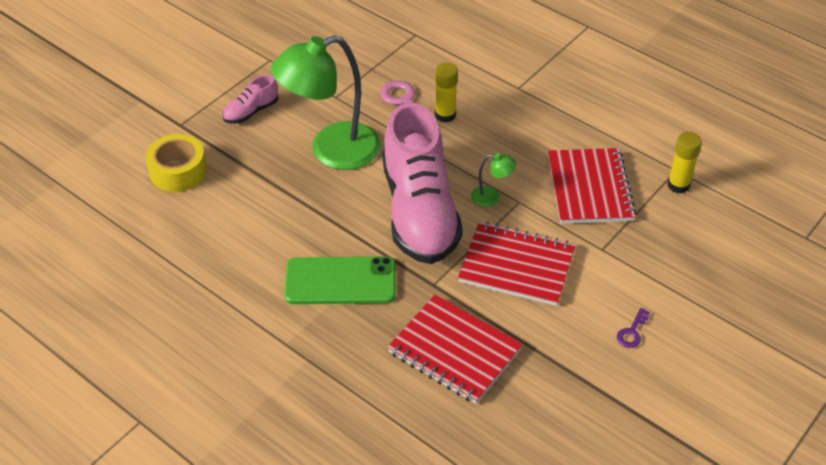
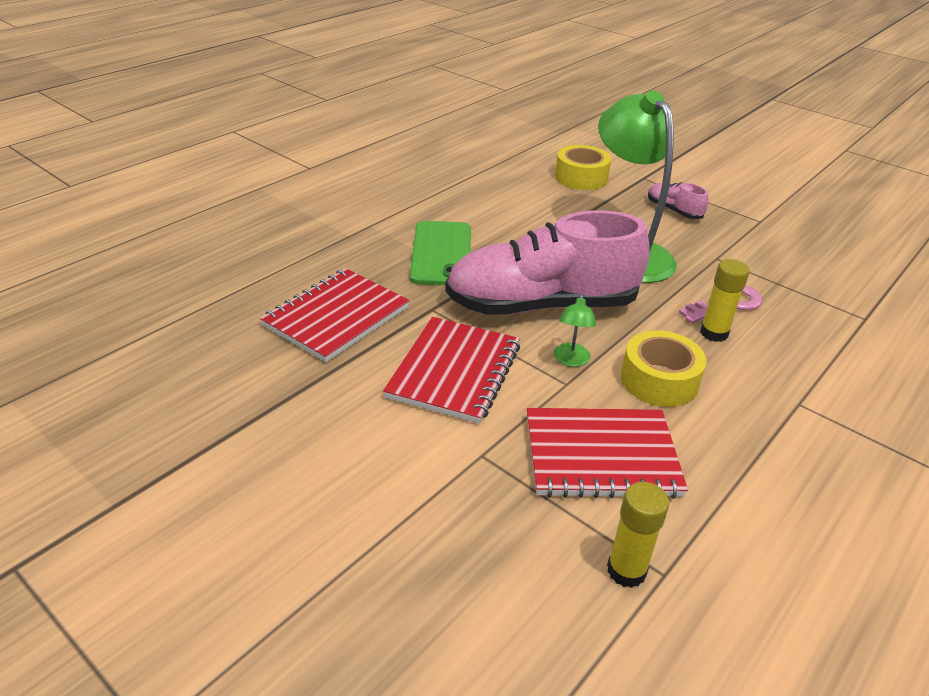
camera: 90 degrees right, 10 degrees down
purple key [617,308,650,348] -> none
none -> yellow tape [621,330,707,407]

